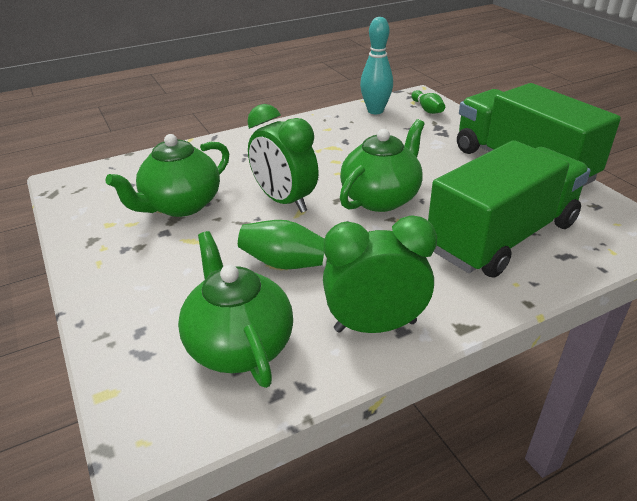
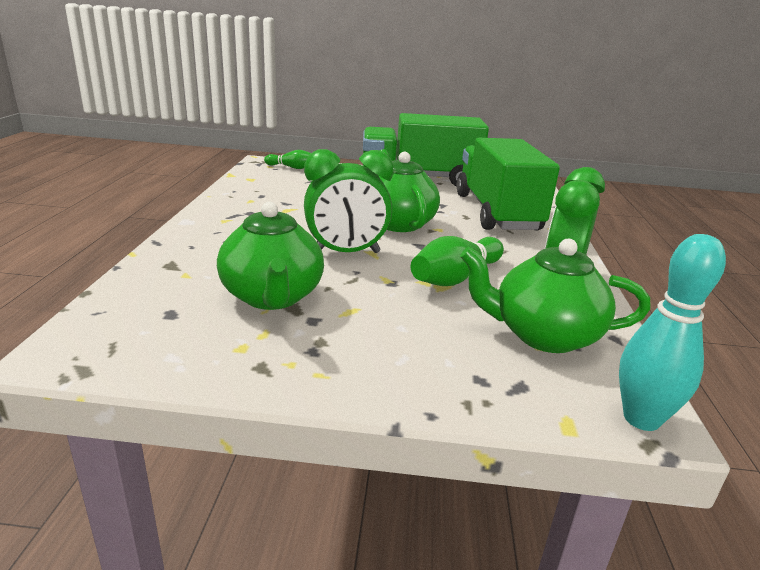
camera: 60 degrees left, 10 degrees down
turquoise bowling pin [360,17,393,114] -> turquoise bowling pin moved to [619,234,726,431]

